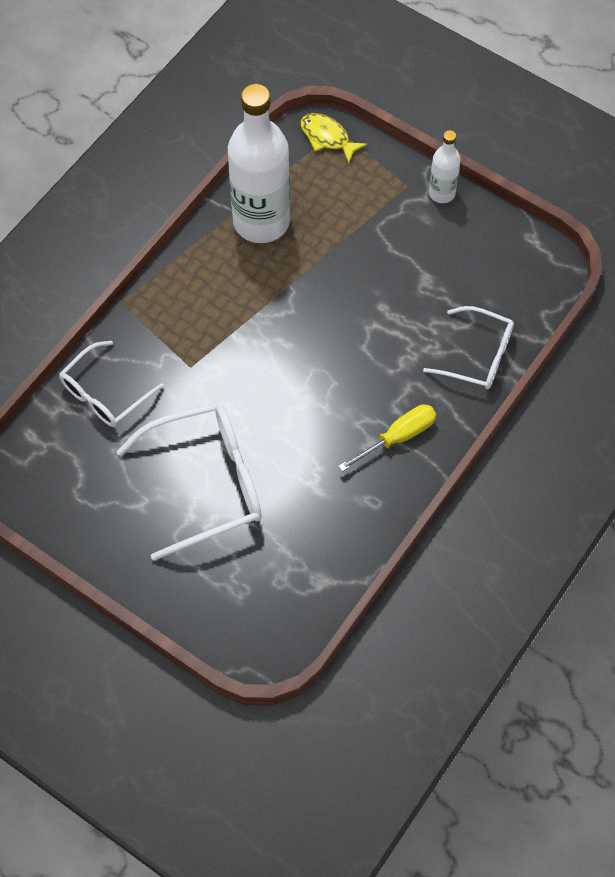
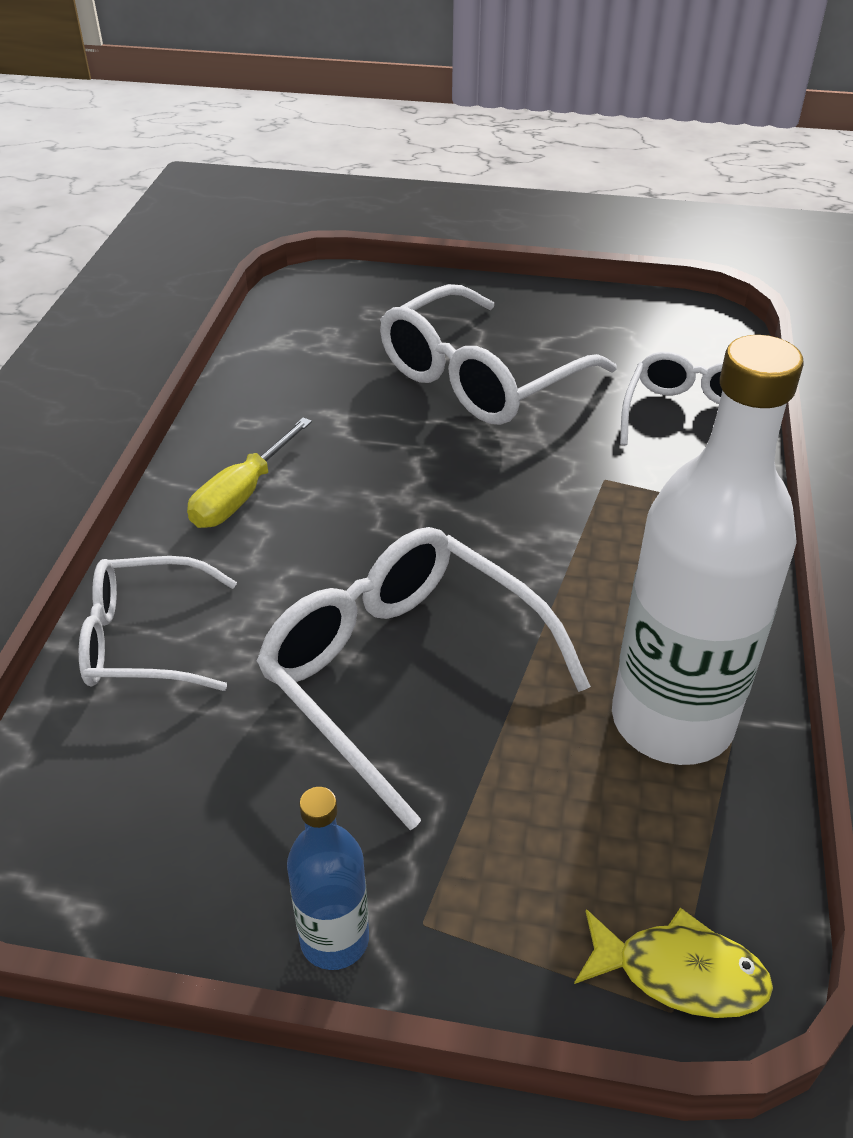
camera: 155 degrees right, 20 degrees down
white bottle [429,130,461,203] -> blue bottle [287,787,369,970]
none -> white glasses [256,527,591,830]

